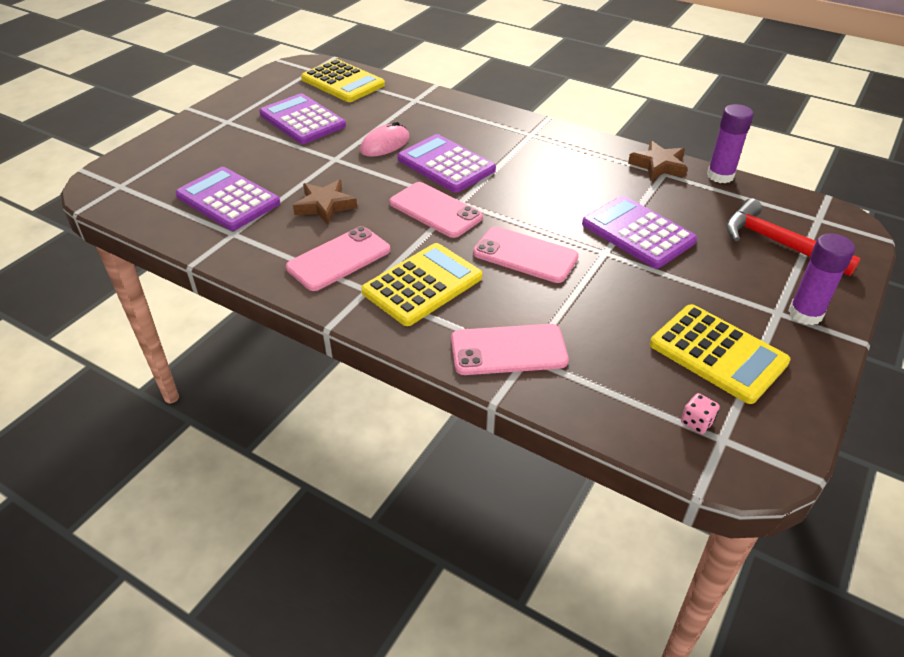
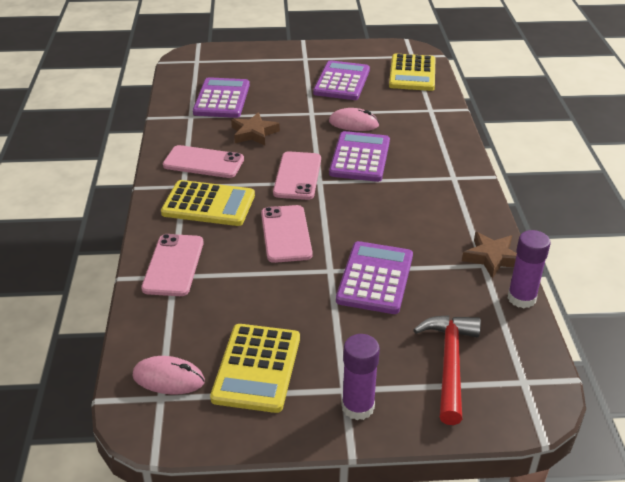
camera: 55 degrees right, 5 degrees down
pink phone [451,324,569,375] -> pink phone turned 45 degrees clockwise [141,234,204,296]
pink dice [681,393,720,434] -> pink mouse [132,356,205,395]

